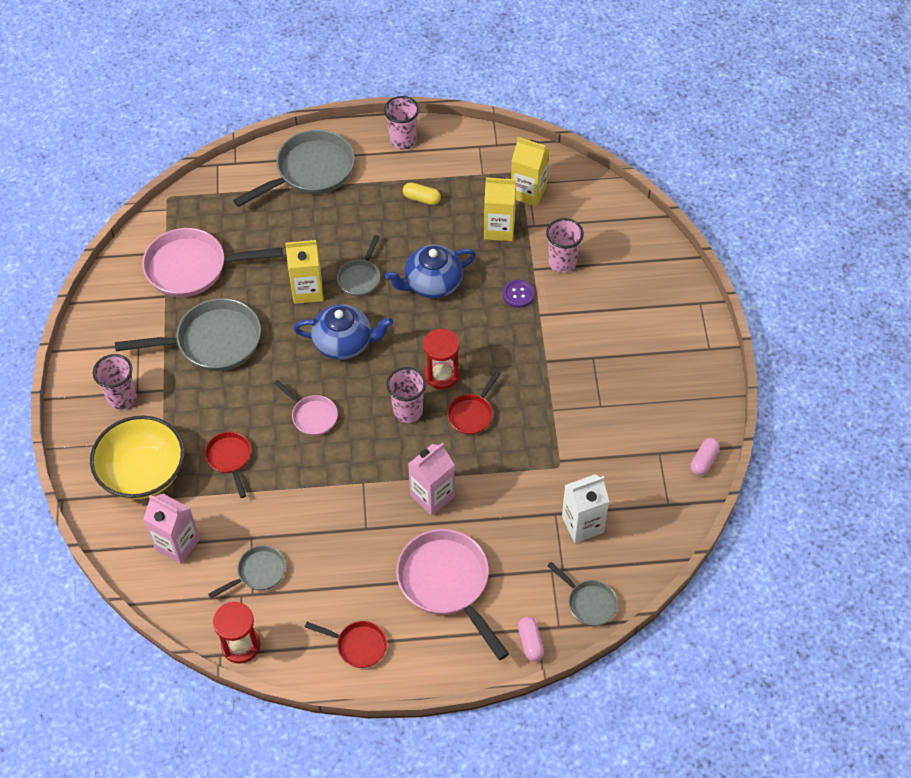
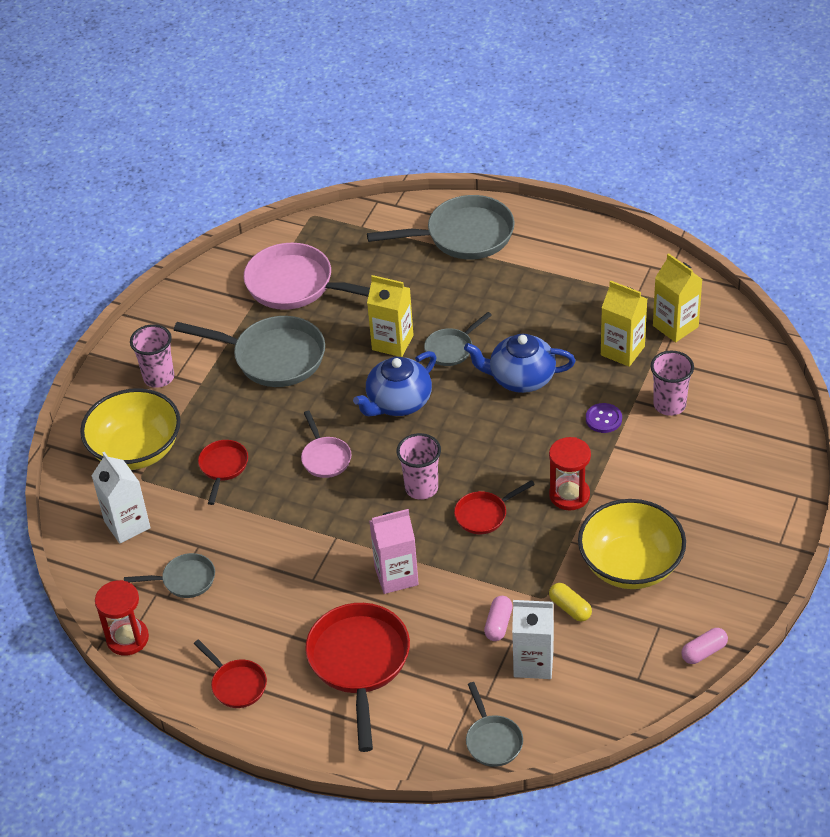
camera: 30 degrees right, 10 degrees down
pink carton [143,494,200,564] -> white carton [92,452,151,544]
blue teapot [293,304,393,360] -> blue teapot turned 105 degrees clockwise [353,351,437,416]
pink cup [384,96,419,150] -> none
pink pan [396,529,509,660] -> red pan [305,603,410,752]
yellow capsule [403,182,441,205] -> yellow capsule moved to [549,583,592,622]
red hourglass [423,329,460,389] -> red hourglass moved to [549,437,591,511]
pink capsule [518,617,544,662] -> pink capsule moved to [484,596,513,641]
none -> yellow bowl [578,499,686,589]

